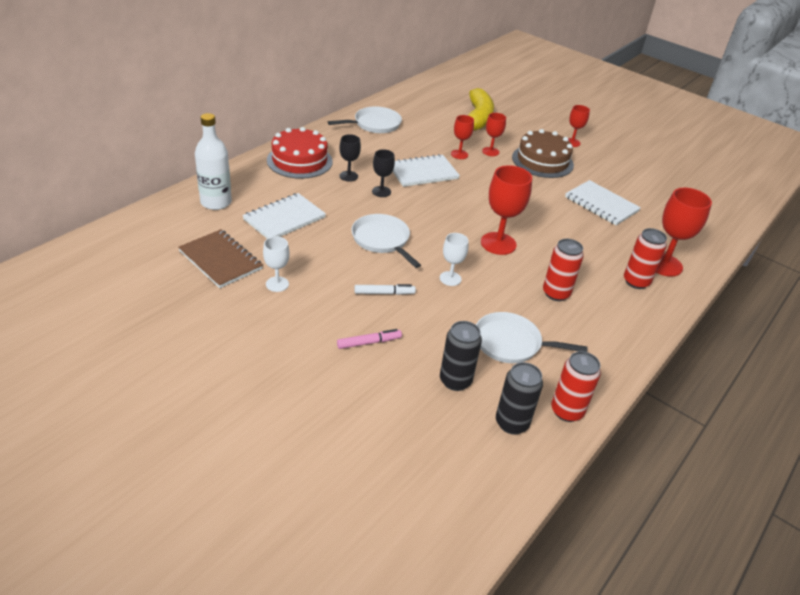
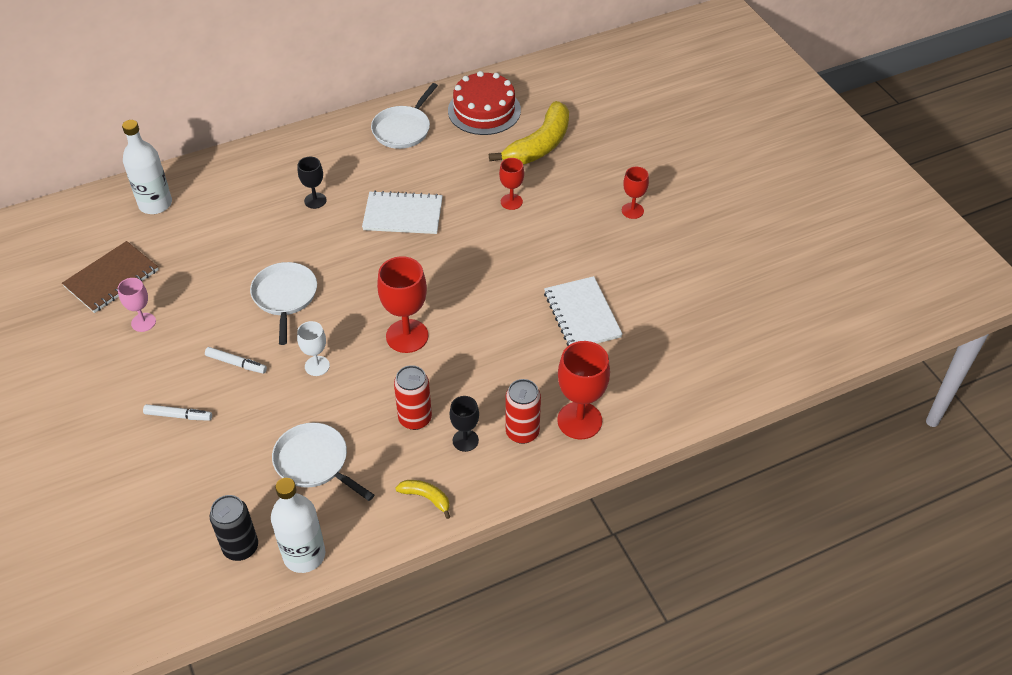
camera: 30 degrees right, 10 degrees up
brown notebook [178,229,263,288] -> brown notebook turned 60 degrees clockwise [62,241,159,313]
white notebook [242,193,326,239] -> none
white goblet [263,236,290,292] -> pink goblet [118,278,156,332]
red cake [267,127,332,179] -> red cake moved to [448,71,521,135]
white pan [328,107,402,133] -> white pan turned 120 degrees clockwise [371,83,438,149]
pink marker [337,329,402,349] -> white marker [143,404,212,421]
black goblet [372,149,395,197] -> black goblet moved to [449,396,479,452]
black can [440,321,482,391] -> none
red goblet [451,115,474,159] -> none
brown cake [512,129,574,178] -> none
red can [551,351,601,422] -> white bottle [271,478,326,573]
none -> yellow banana [395,480,450,519]

